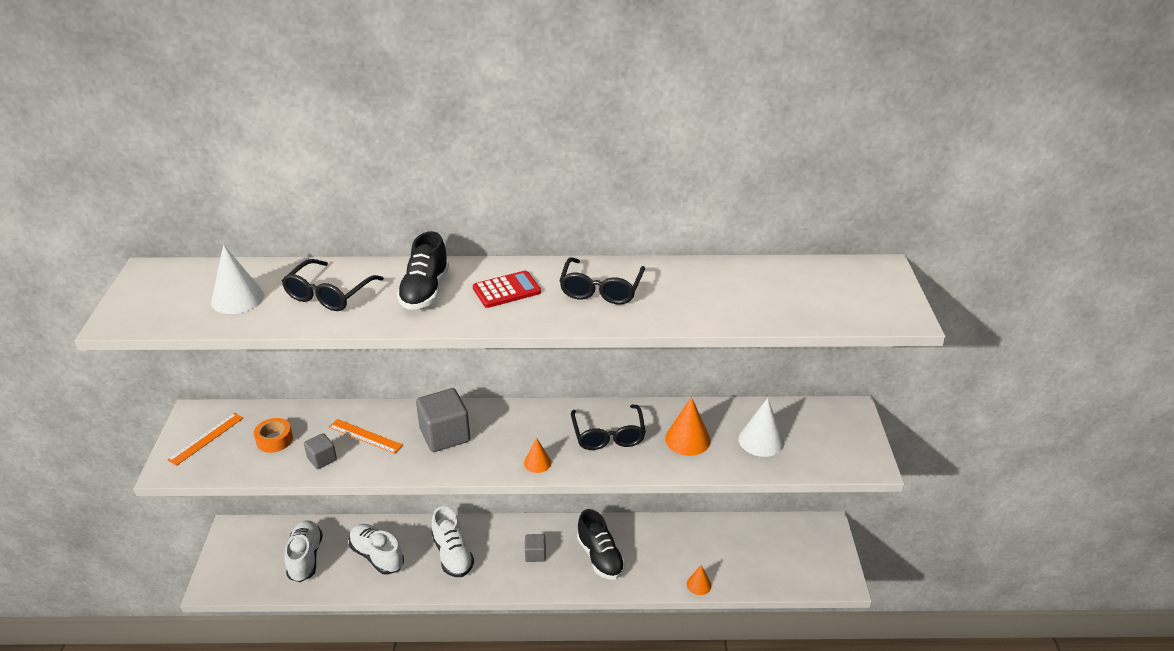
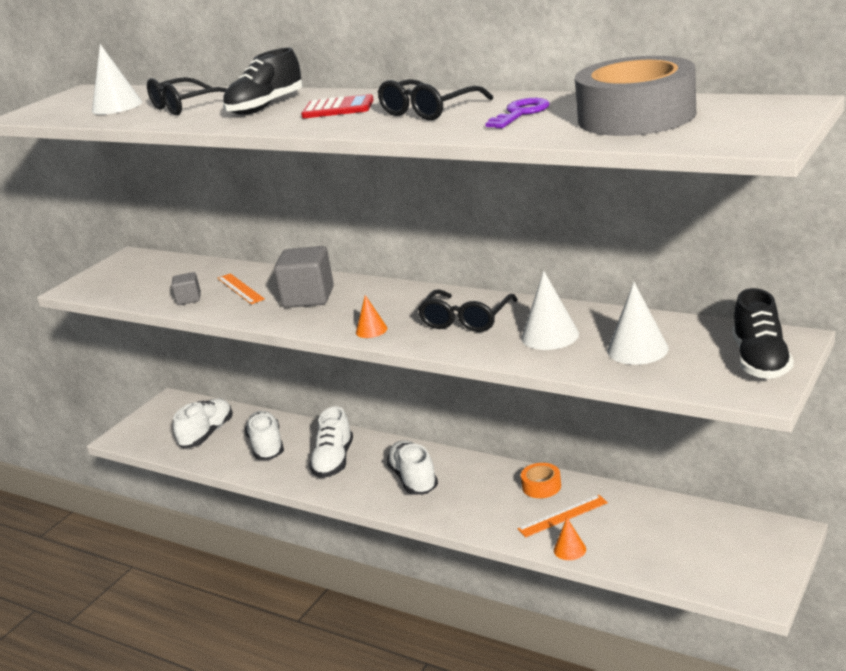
camera: 35 degrees right, 10 degrees down
orange ruler [167,413,243,466] -> orange ruler moved to [518,495,608,537]
orange tape [254,418,293,453] -> orange tape moved to [521,463,561,498]
grey cube [525,534,546,562] -> white shoe [386,440,438,495]
black shoe [577,509,625,580] -> black shoe moved to [733,288,793,379]
orange cone [665,397,711,456] -> white cone [521,271,579,350]
none -> purple key [485,98,550,128]
none -> grey tape [575,56,696,136]

